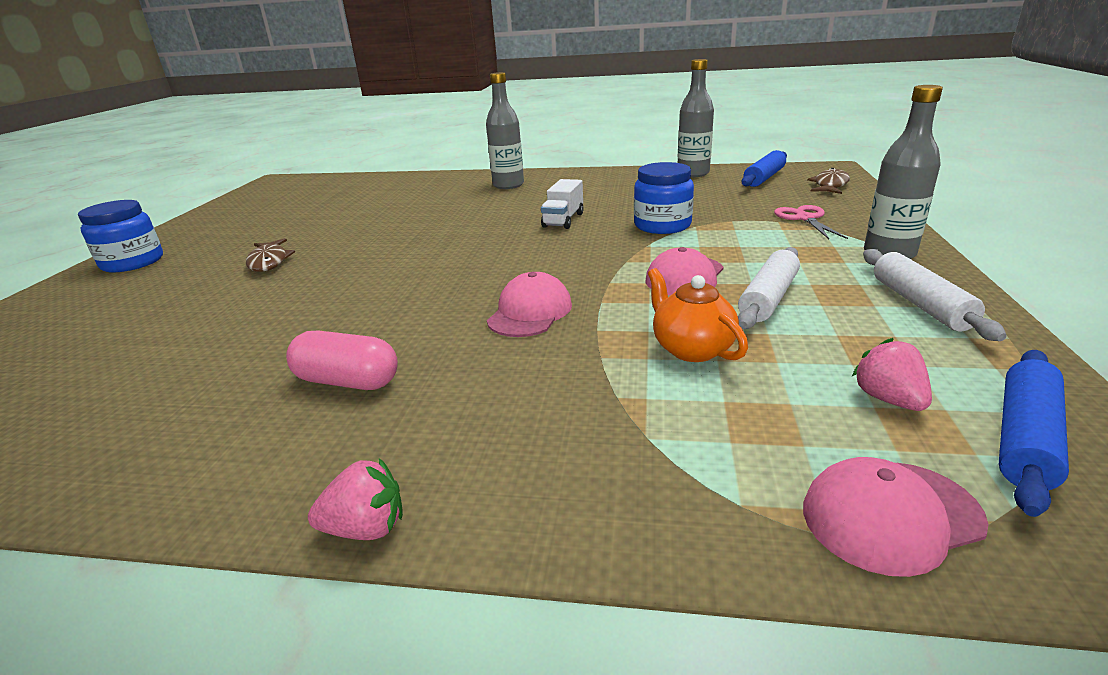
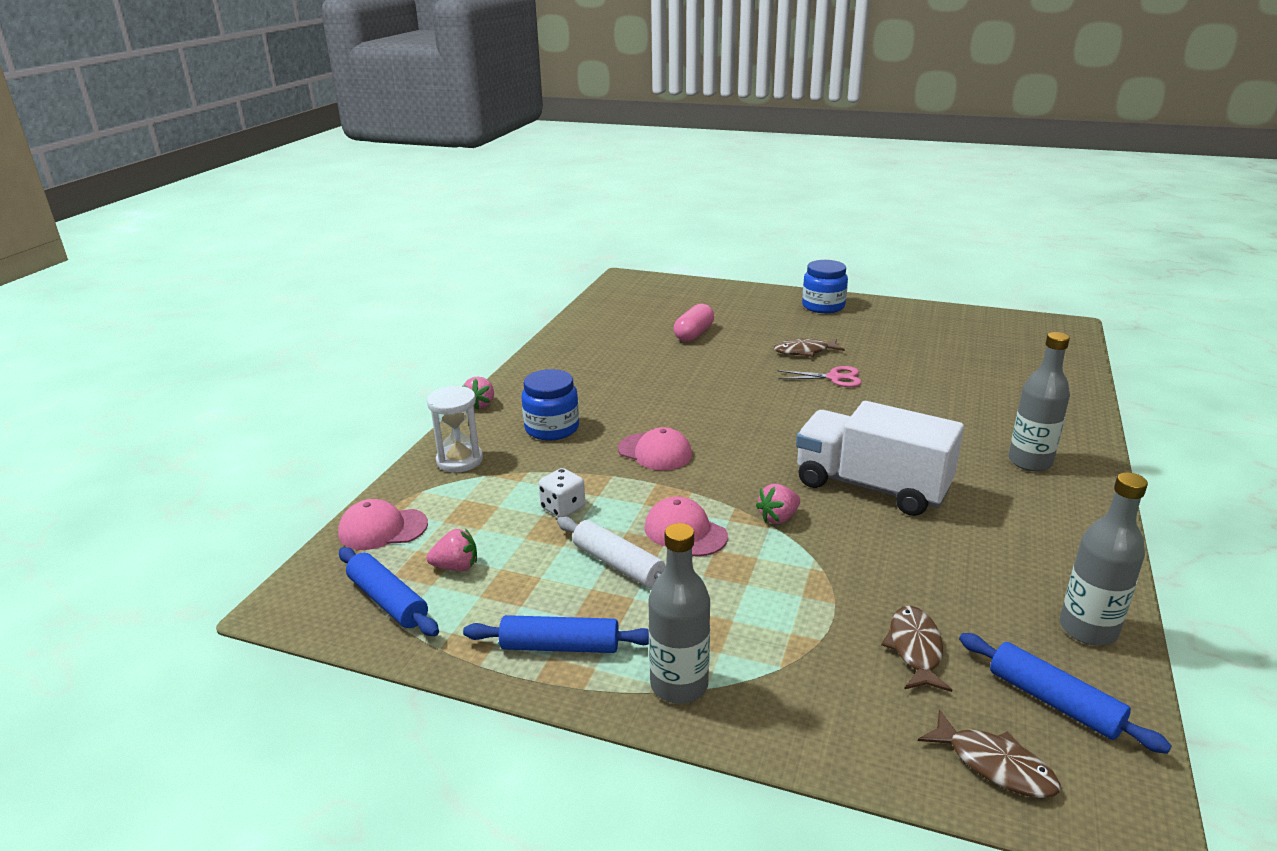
camera: 100 degrees right, 0 degrees up
pink capsule [286,330,398,390] -> pink capsule moved to [674,304,714,342]
white truck [541,179,584,229] -> white truck [796,401,964,516], size x2.09
blue jar [634,162,694,234] -> blue jar moved to [522,369,579,441]
orange teapot [648,268,748,362] -> white dice [539,468,585,517]
pink scissors [774,205,848,239] -> pink scissors moved to [777,366,862,387]
pink cap [803,457,989,577] -> pink cap turned 90 degrees counterclockwise [338,499,428,550]
white rolling pin [863,249,1007,341] -> blue rolling pin [463,615,649,653]
none -> white hourglass [427,386,483,473]
none -> pink strawberry [756,484,800,524]
none -> brown fish [881,606,952,692]

